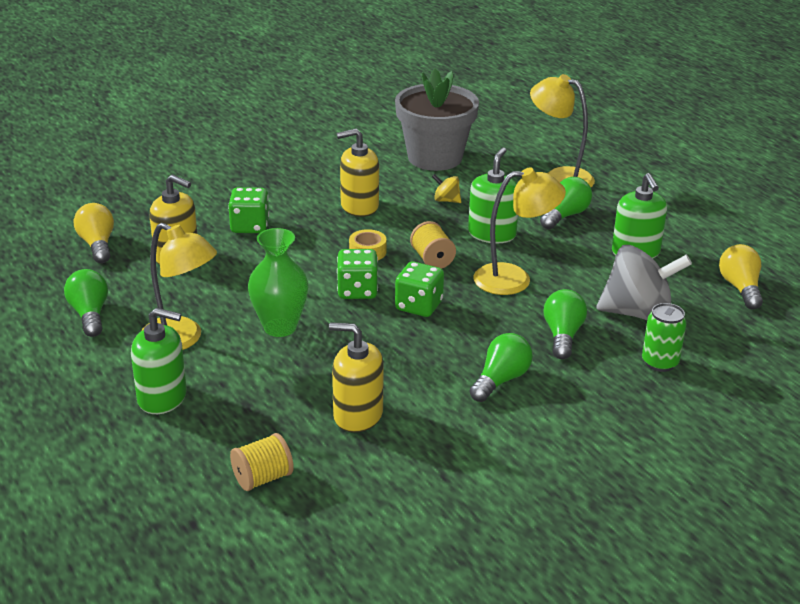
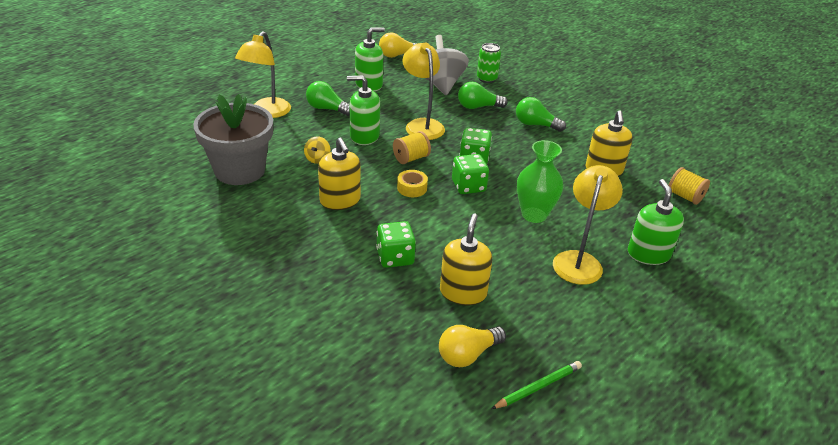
camera: 105 degrees left, 5 degrees up
green light bulb [64,269,108,337] -> none
none -> green pencil [491,361,582,409]

